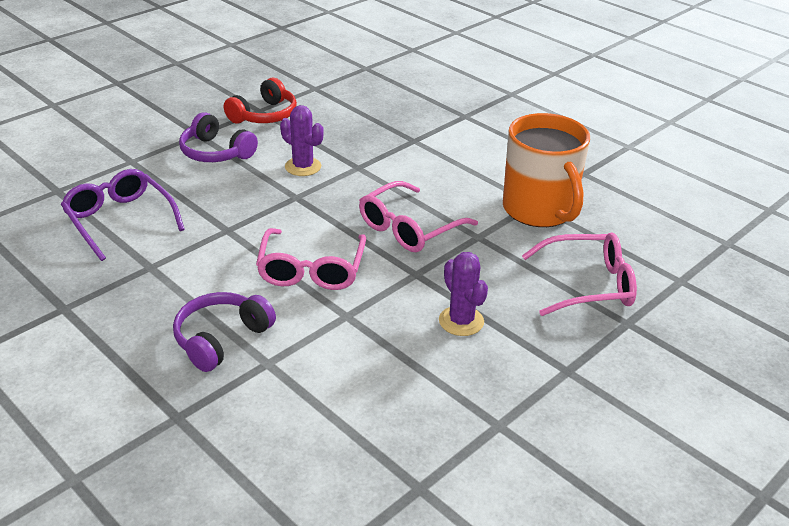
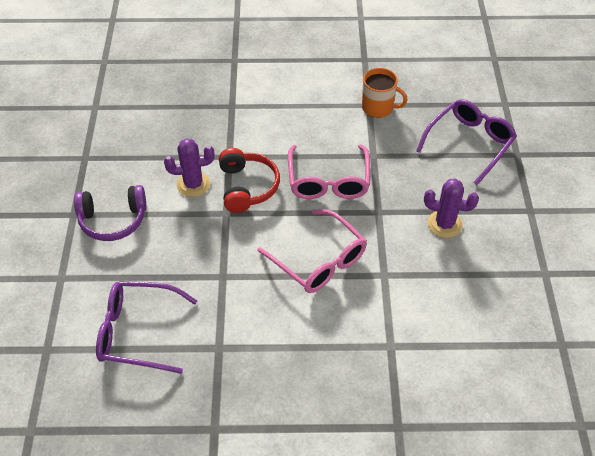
camera: 45 degrees left, 15 degrees up
purple headphones [173,292,276,372] -> none
red headphones [224,78,297,124] -> red headphones moved to [219,148,280,213]
orange mug [503,113,590,227] -> orange mug [362,68,408,118], size x0.54
pink glasses [522,232,637,316] -> purple glasses [416,99,517,185]

